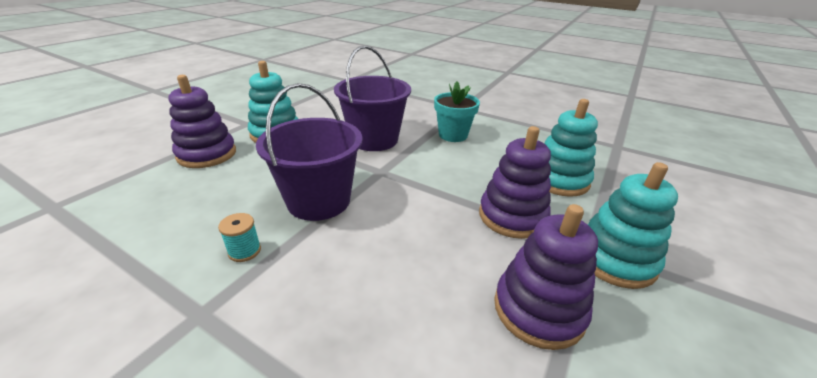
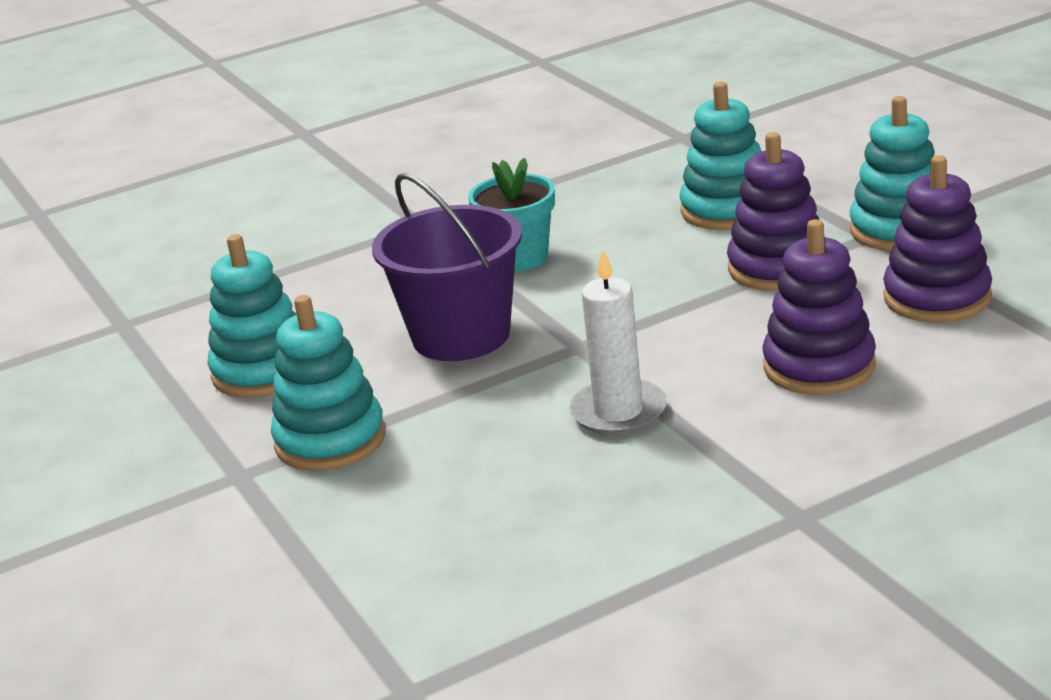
camera: 55 degrees left, 5 degrees down
purple stacking toy [169,75,236,168] -> purple stacking toy moved to [763,219,876,395]
turquoise spool [218,213,261,262] -> none
purple bucket [256,83,362,221] -> white candle [569,248,667,435]
none -> turquoise stacking toy [207,234,297,398]

